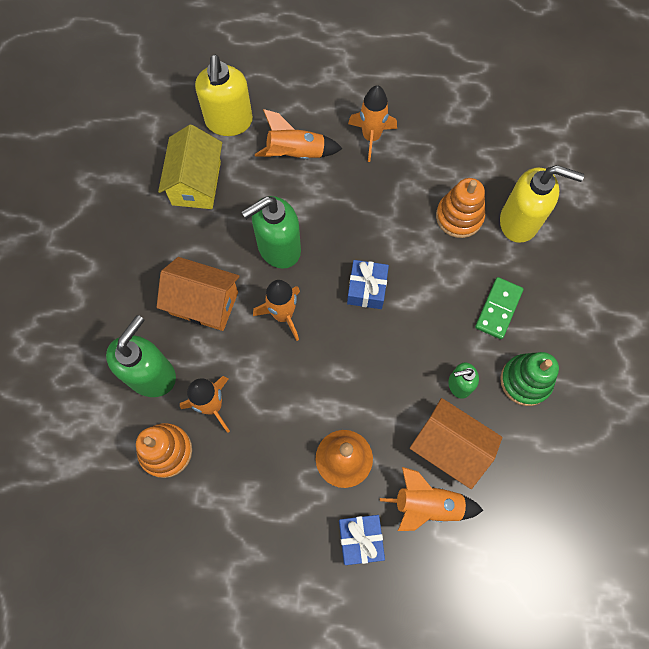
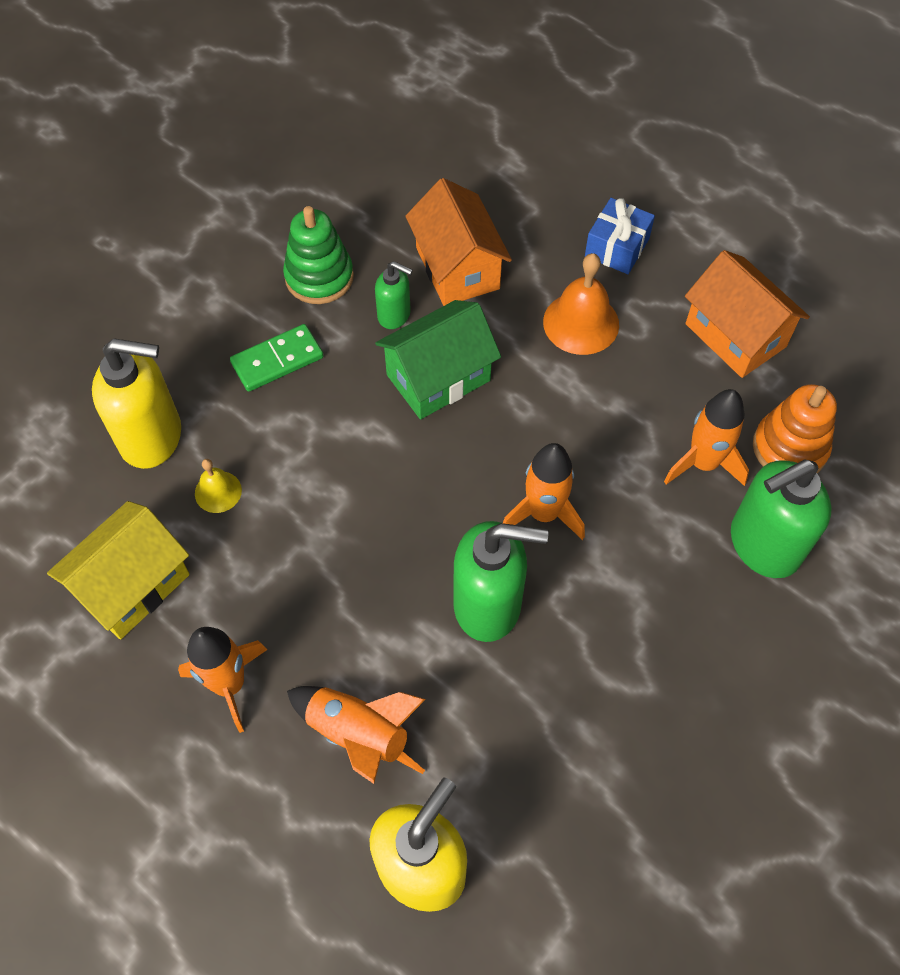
camera: 145 degrees left, 10 degrees down
orange house [157,257,240,331] -> orange house moved to [685,250,810,378]
yellow house [158,125,222,209] -> yellow house moved to [47,501,190,639]
blue gift [347,260,389,309] -> none
orange rocket [380,467,483,531] -> none
orange stacking toy [436,178,485,238] -> yellow bell [195,459,242,513]
yellow soap dispenser [500,165,584,243] -> yellow soap dispenser turned 135 degrees clockwise [92,338,181,469]
none -> green house [375,300,501,419]

